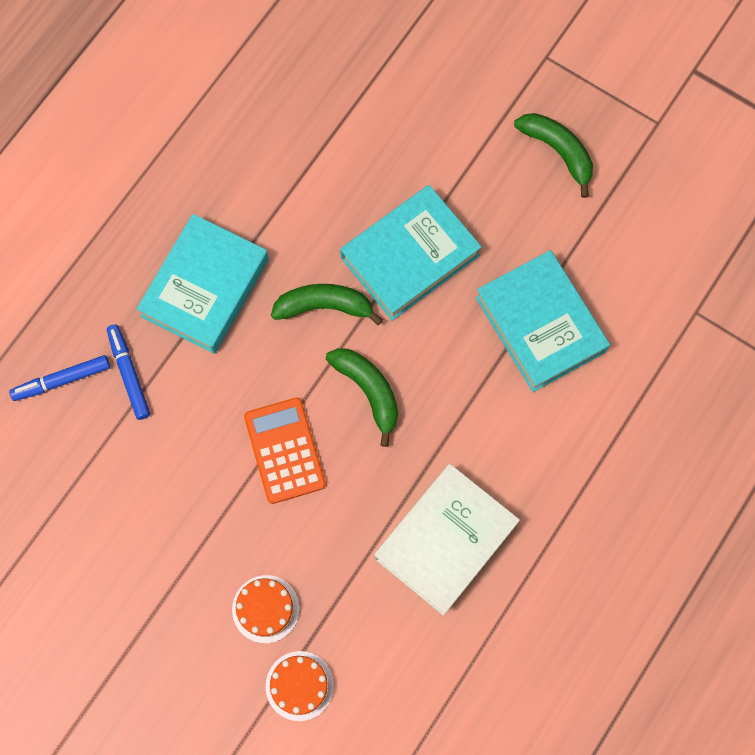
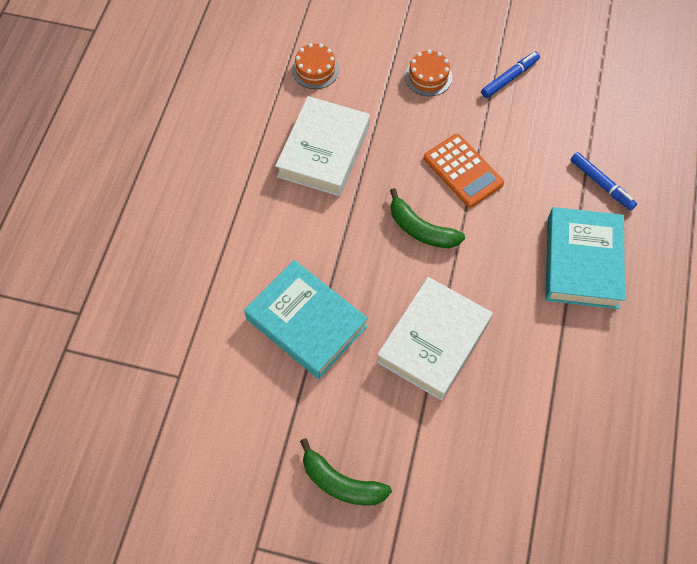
camera: 160 degrees right, 10 degrees down
blue marker [9,355,110,401] -> blue marker moved to [481,52,540,98]
orange cake [266,651,334,721] -> orange cake moved to [292,43,339,89]
green banana [271,284,383,325] -> none
turquoise book [340,185,482,321] -> white book [377,277,493,400]

